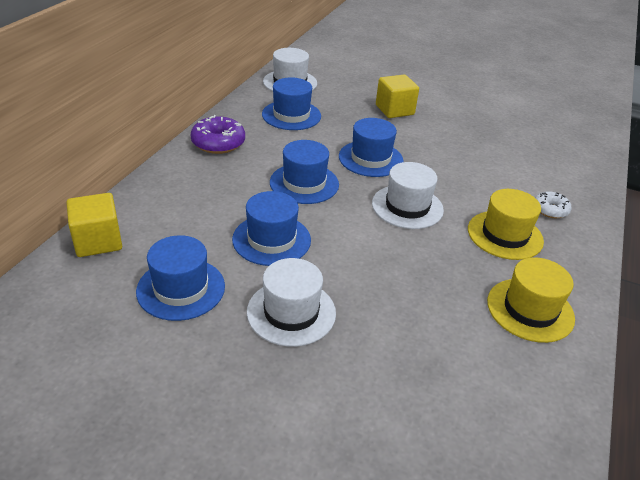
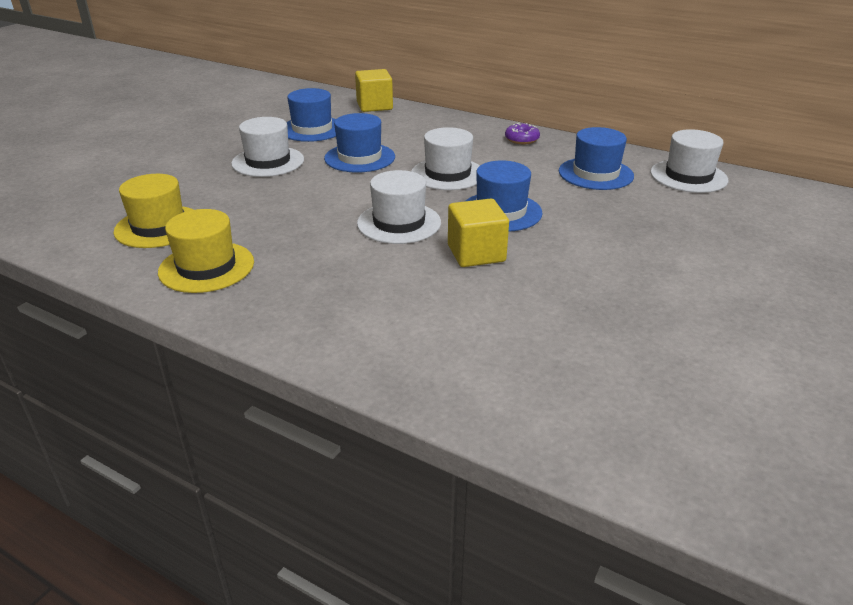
camera: 100 degrees right, 5 degrees down
purple donut [191,115,245,154] -> purple donut [505,123,540,144], size x0.62
blue hat [270,140,339,204] -> white hat [411,127,480,190]
yellow cube [376,75,419,118] -> yellow cube moved to [448,198,509,267]
yellow hat [468,189,544,260] -> yellow hat moved to [113,174,193,248]
white donut [535,191,572,218] -> none

